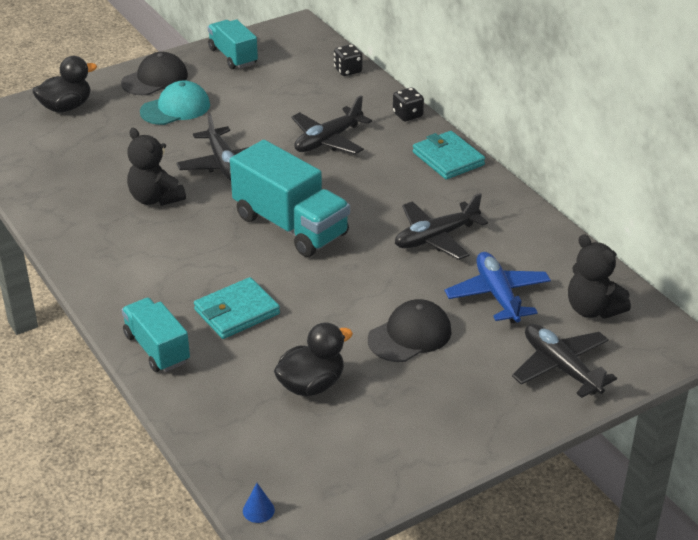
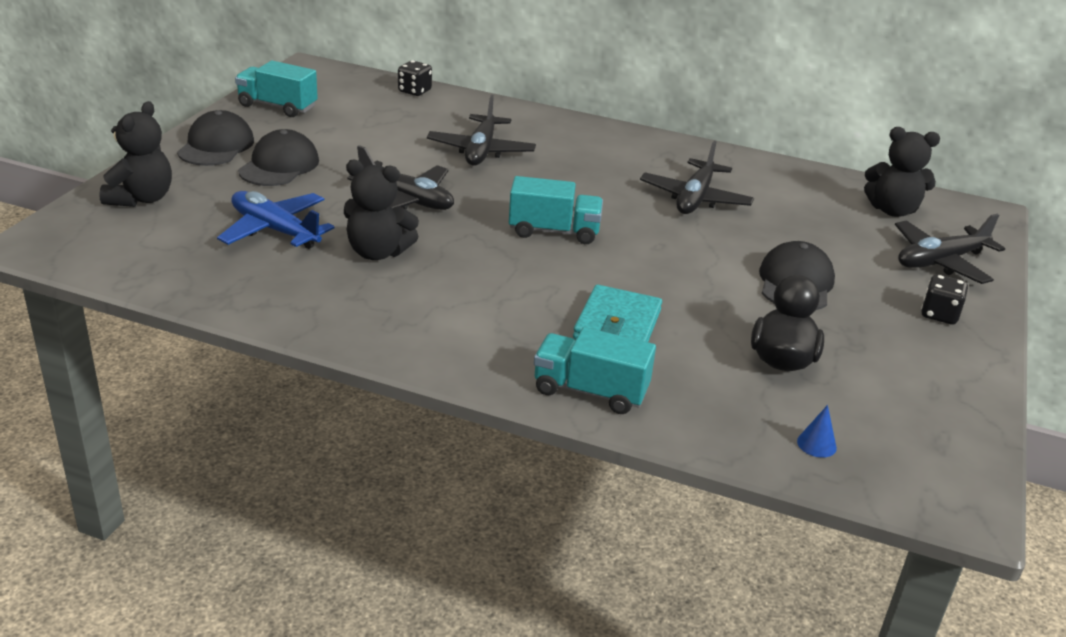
camera: 40 degrees left, 5 degrees down
black duck [32,56,97,112] -> black teddy bear [99,101,172,207]
turquoise cap [140,80,210,125] -> black cap [238,129,319,186]
turquoise truck [230,140,350,257] -> turquoise truck [509,176,603,244], size x0.61
blue cone [243,483,275,523] -> blue cone moved to [797,405,837,458]
black dice [393,87,424,121] -> black dice moved to [921,274,968,324]
turquoise wallet [413,131,485,179] -> none
blue plane [445,252,551,323] -> blue plane moved to [217,191,334,249]
black plane [512,324,617,398] -> black plane turned 45 degrees counterclockwise [895,214,1005,284]

